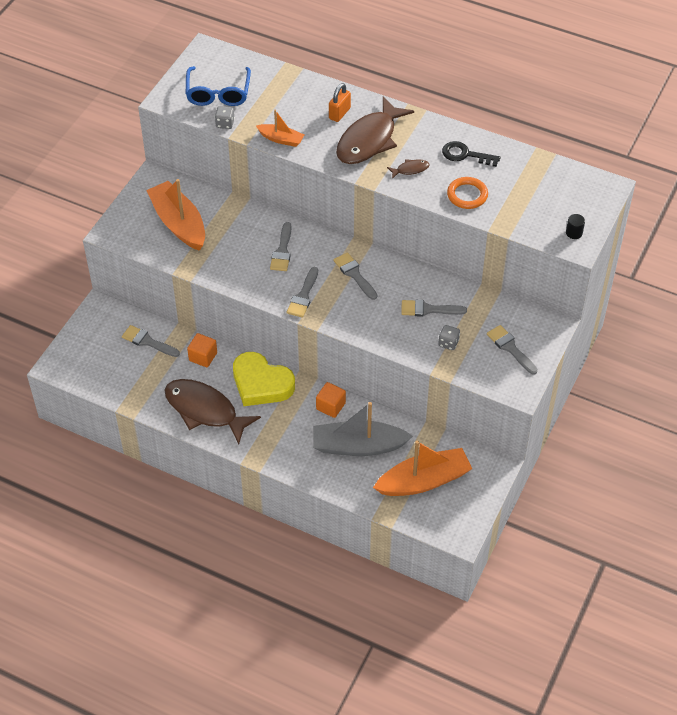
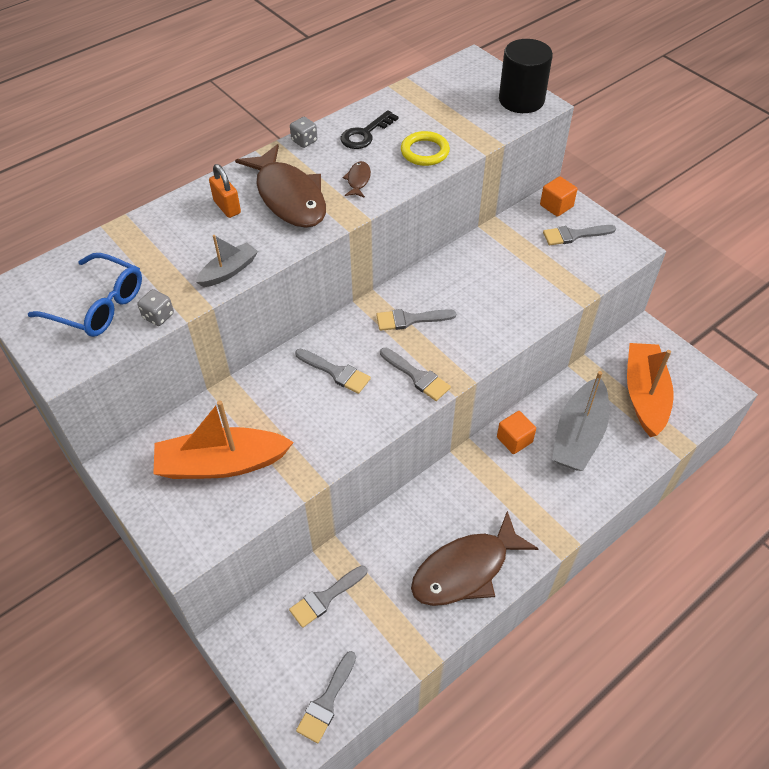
camera: 65 degrees left, 0 degrees up
orange cube [187,333,217,367] -> orange cube moved to [540,176,578,217]
yellow heart [233,352,295,406] -> none
orange boat [256,110,304,147] -> grey boat [196,235,258,287]
grey brush [401,300,467,317] -> grey brush moved to [296,651,356,743]
grey dice [438,325,460,350] -> grey dice moved to [290,117,317,148]
orange ring [447,177,488,209] -> yellow ring [401,131,450,166]
black cylinder [566,214,585,239] -> black cylinder [499,39,553,113], size x2.47

